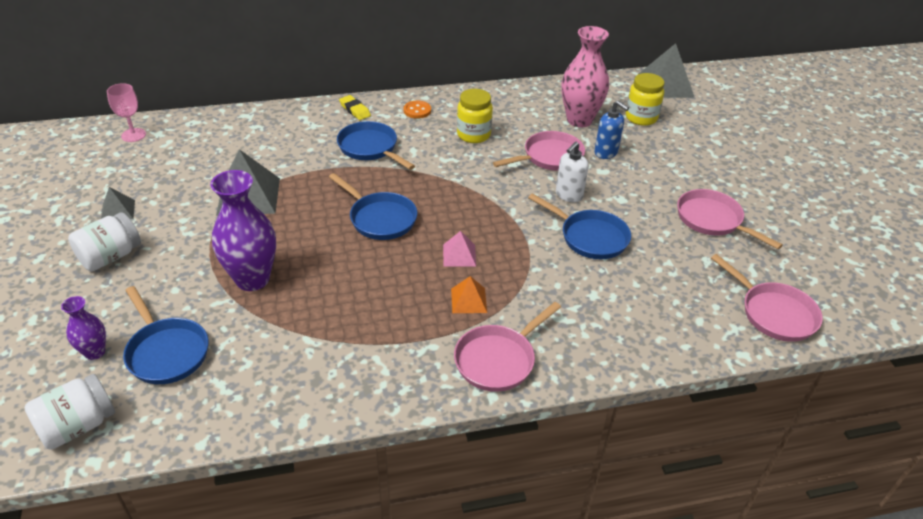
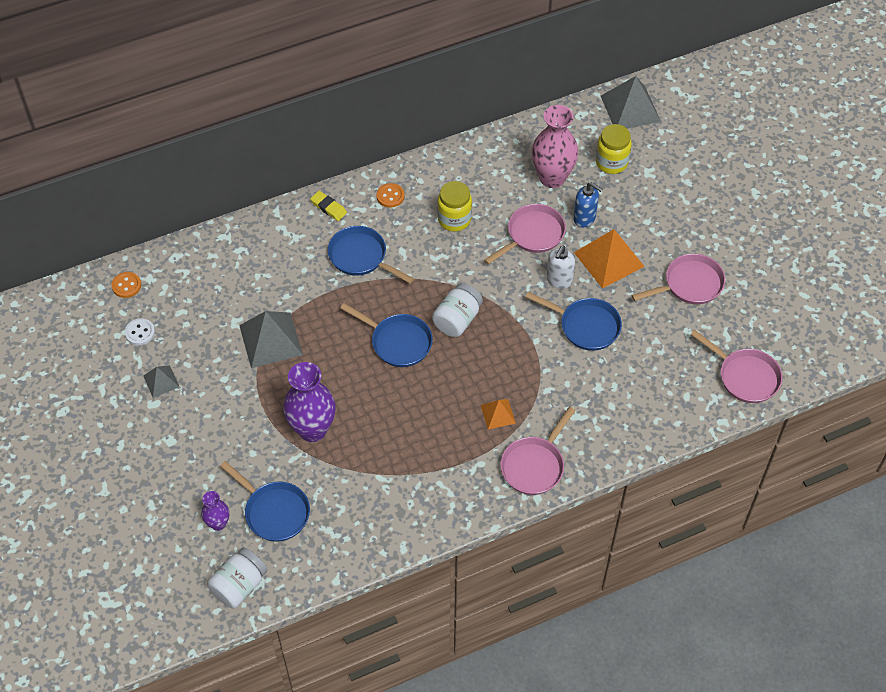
camera: 10 degrees left, 15 degrees up
white jar [68,213,141,271] -> white jar moved to [432,283,483,337]
pink goblet [107,83,146,142] -> orange button [112,272,141,298]
pink pyramid [443,231,476,267] -> none
pink pan [677,189,783,249] -> pink pan turned 120 degrees clockwise [632,254,725,304]
none -> white button [125,318,155,345]
none -> orange pyramid [574,229,645,289]

